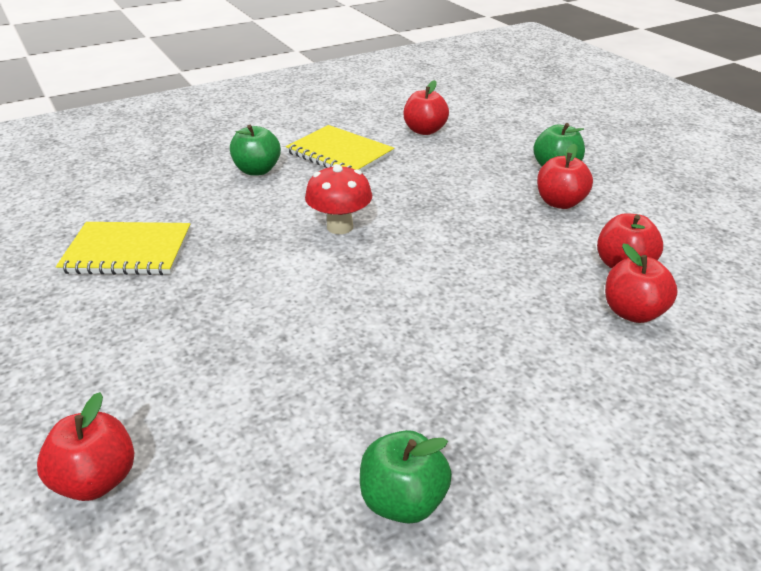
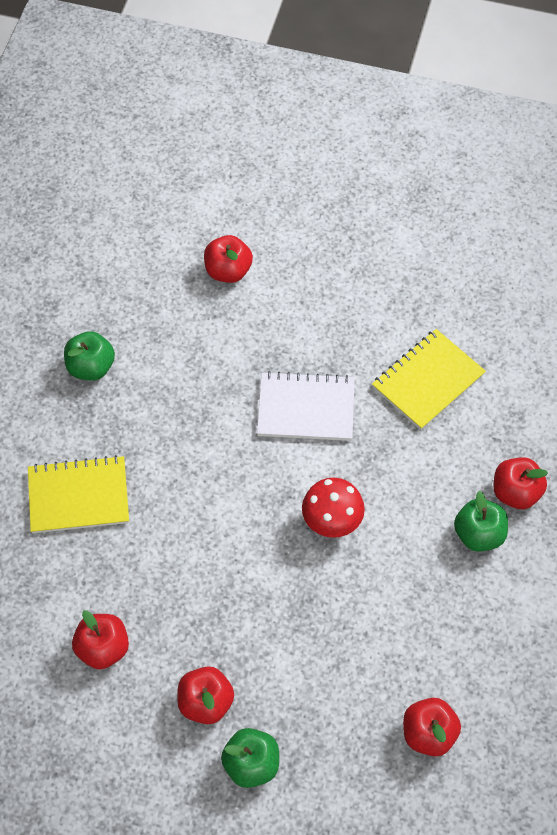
camera: 135 degrees right, 25 degrees up
yellow notebook [286,125,395,172] -> yellow notebook moved to [28,455,129,533]
red apple [605,243,678,323] -> red apple moved to [493,457,548,509]
none -> white notebook [257,371,355,441]

